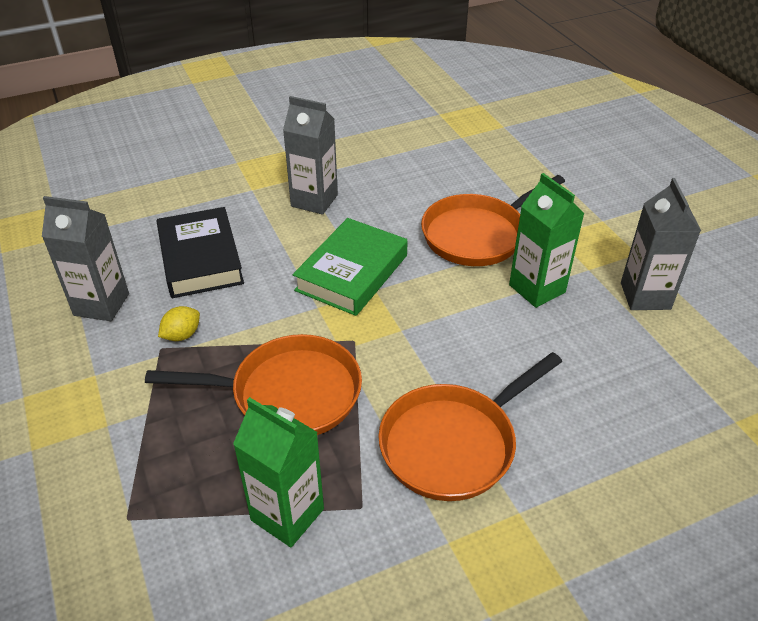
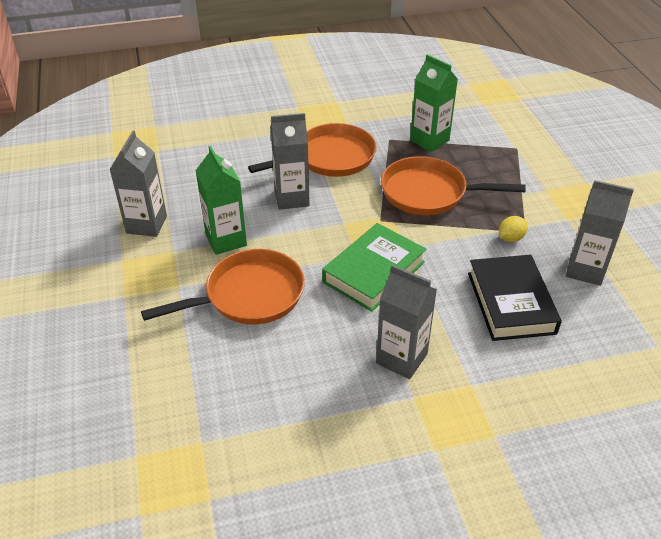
camera: 170 degrees left, 0 degrees up
none -> grey carton [270,113,310,210]

